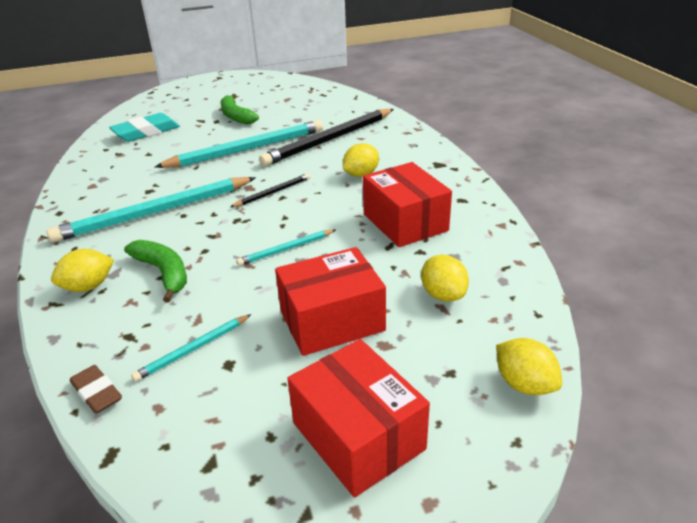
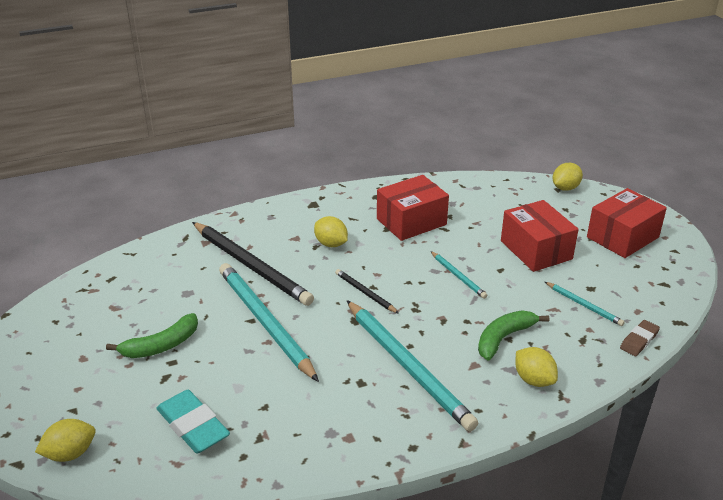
camera: 95 degrees left, 0 degrees up
yellow lemon [421,255,469,302] -> yellow lemon moved to [35,419,96,462]

